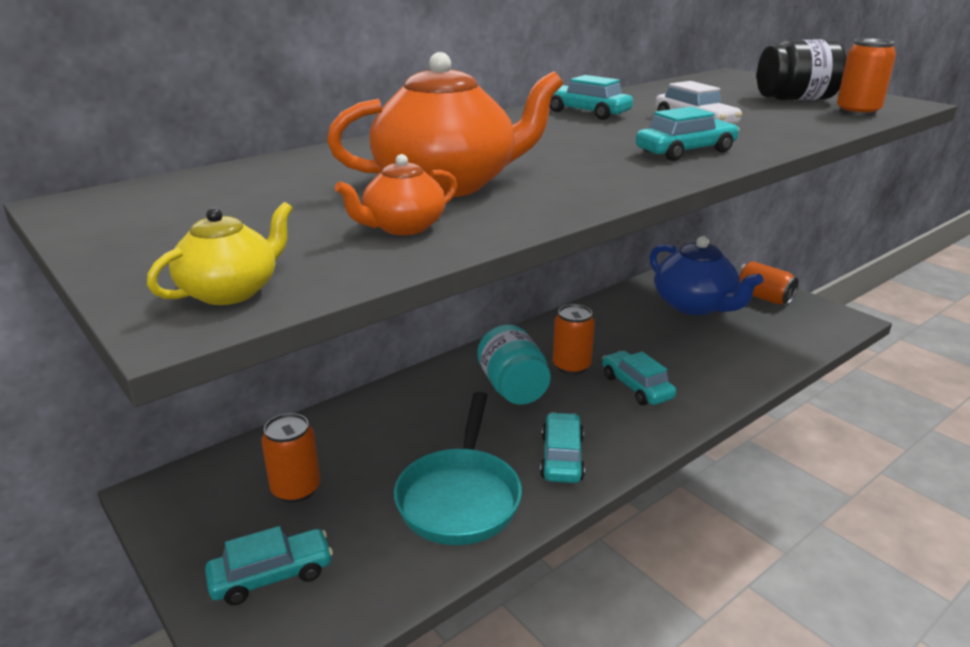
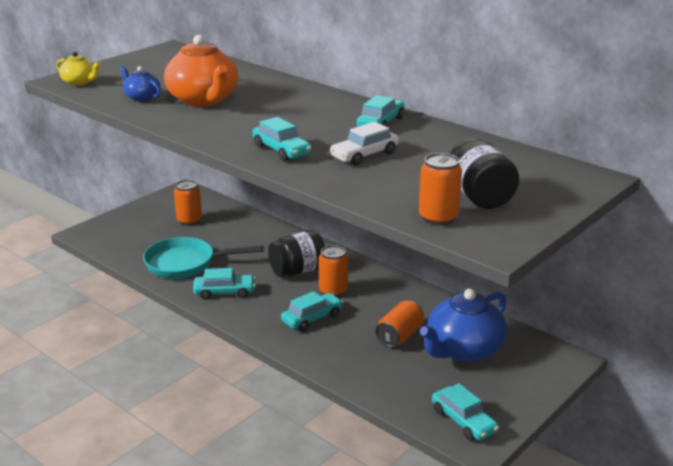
camera: 80 degrees right, 0 degrees up
turquoise car [205,526,333,605] -> turquoise car moved to [432,383,499,440]
orange teapot [335,154,457,235] -> blue teapot [120,66,161,102]
turquoise jar [477,324,551,405] -> black jar [268,230,325,277]
orange can [738,261,799,305] -> orange can moved to [376,300,424,347]

